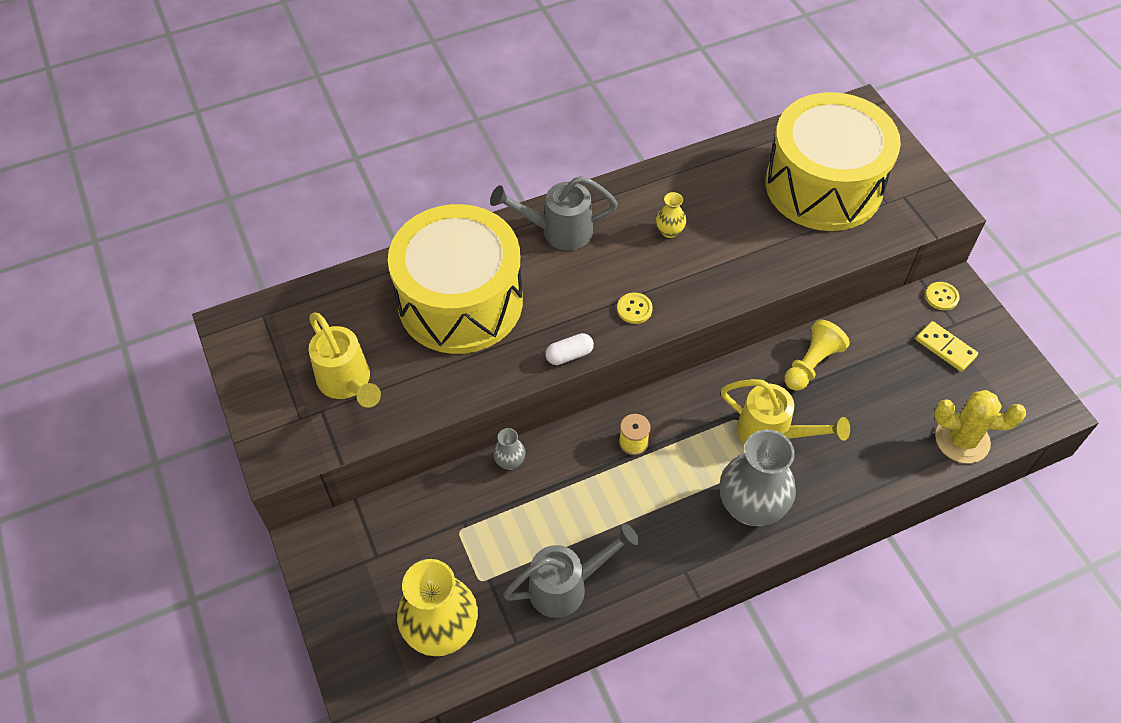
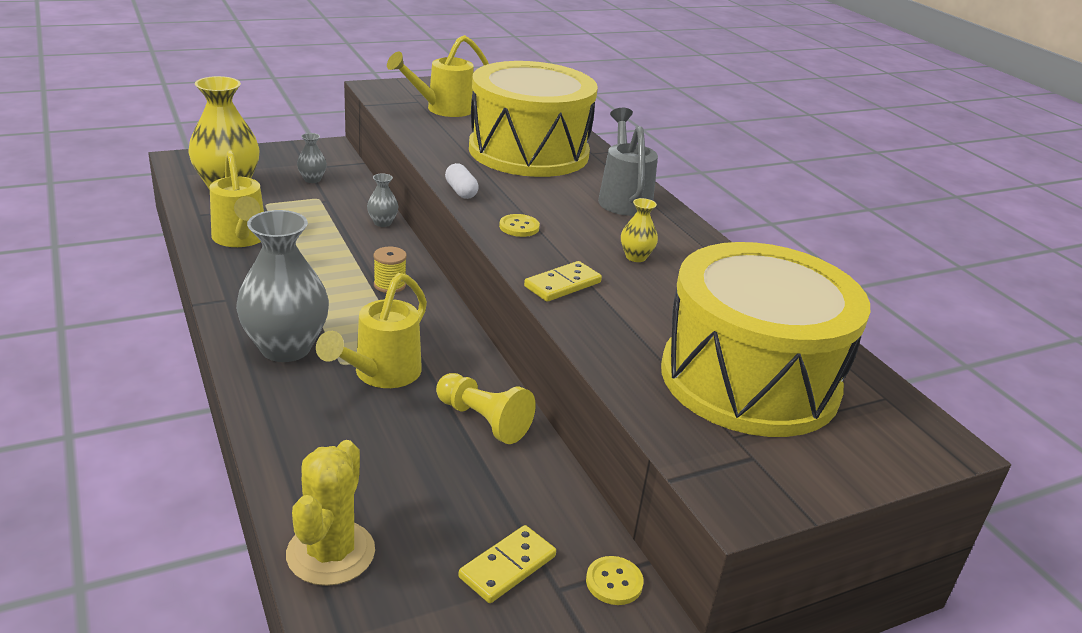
camera: 85 degrees right, 25 degrees down
grey watering can [503,524,639,618] -> yellow watering can [210,150,264,247]
none -> grey vase [297,133,327,183]
none -> yellow domino [524,261,602,302]

